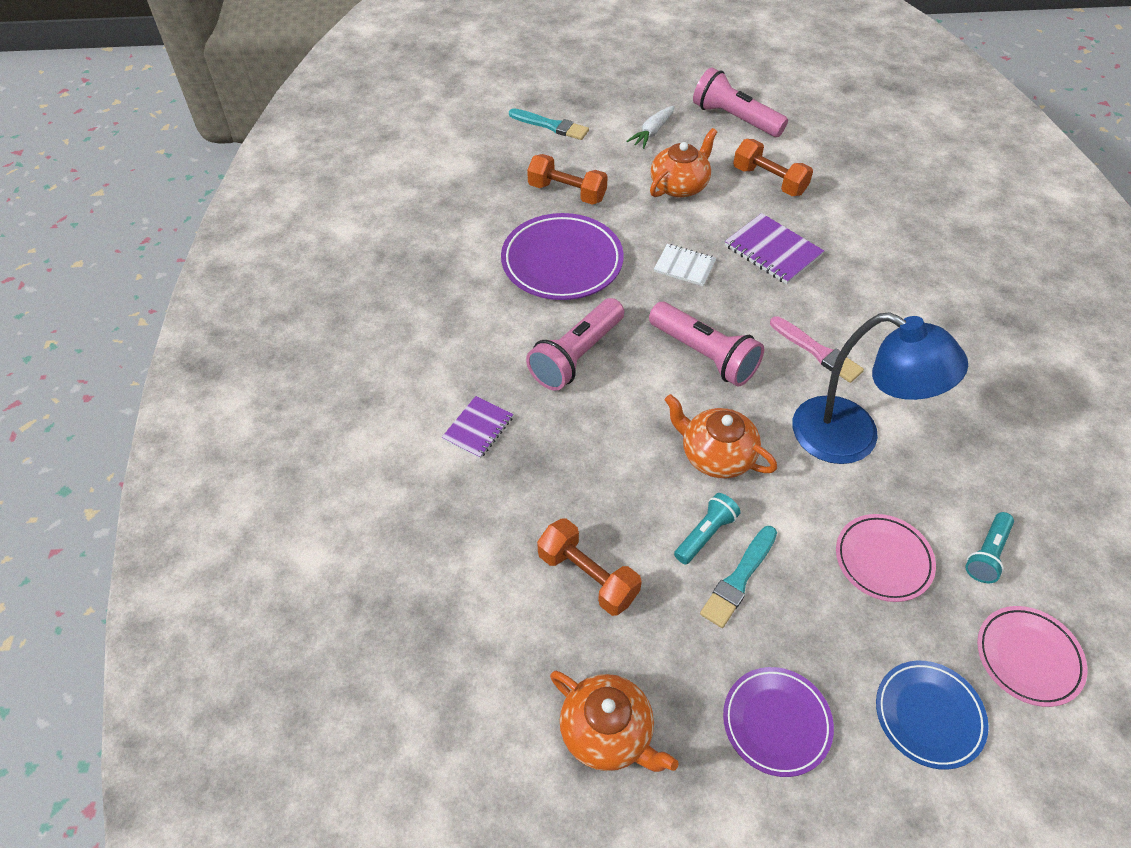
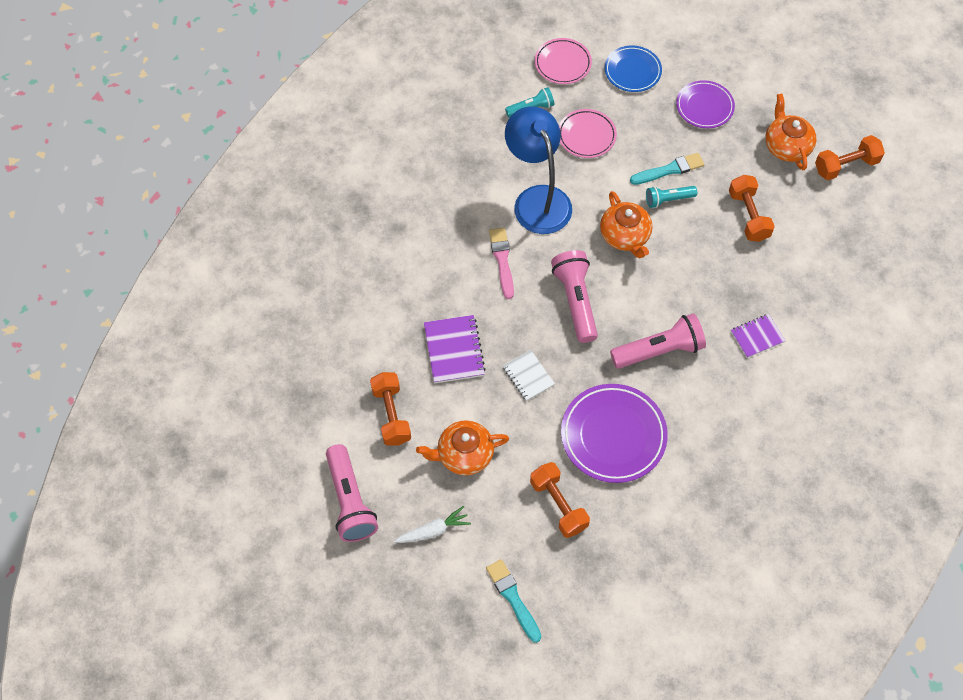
camera: 145 degrees left, 10 degrees up
none -> orange dumbbell [815,135,885,180]

